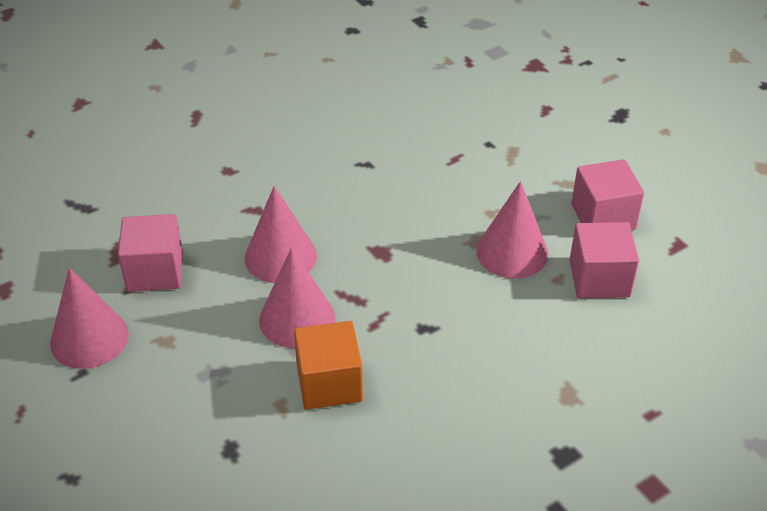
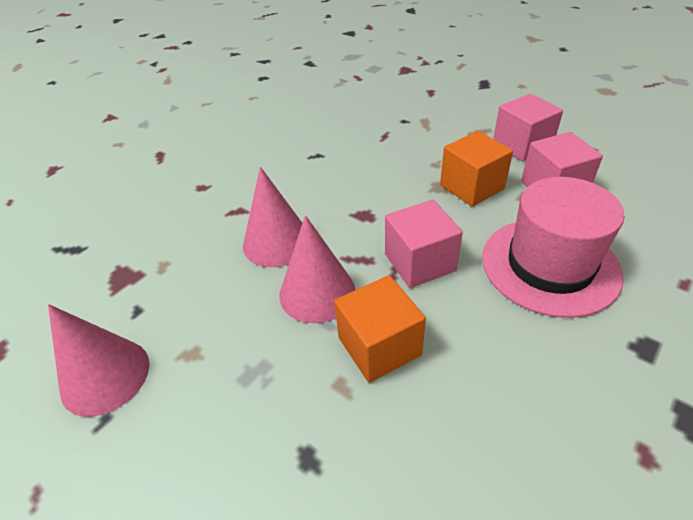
camera: 15 degrees left, 0 degrees up
pink cube [118,214,183,292] -> pink cube moved to [385,200,463,288]
pink cone [476,181,548,279] -> orange cube [440,131,513,206]
none -> pink hat [482,177,624,318]

